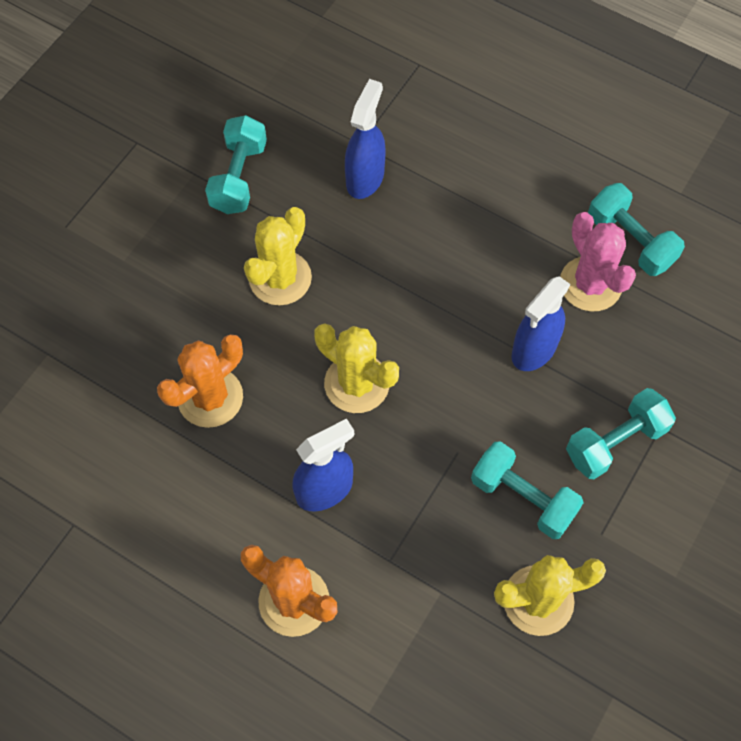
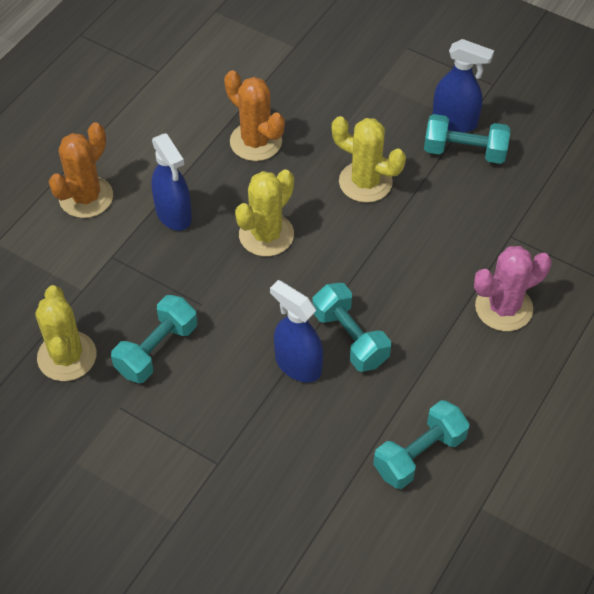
camera: 90 degrees right, 10 degrees down
blue spray bottle [345,79,385,199] -> blue spray bottle moved to [432,39,494,133]
pink cactus [560,212,636,312] -> pink cactus moved to [474,246,552,331]
turquoise dumbbell [566,388,676,479] -> turquoise dumbbell moved to [312,283,391,372]

